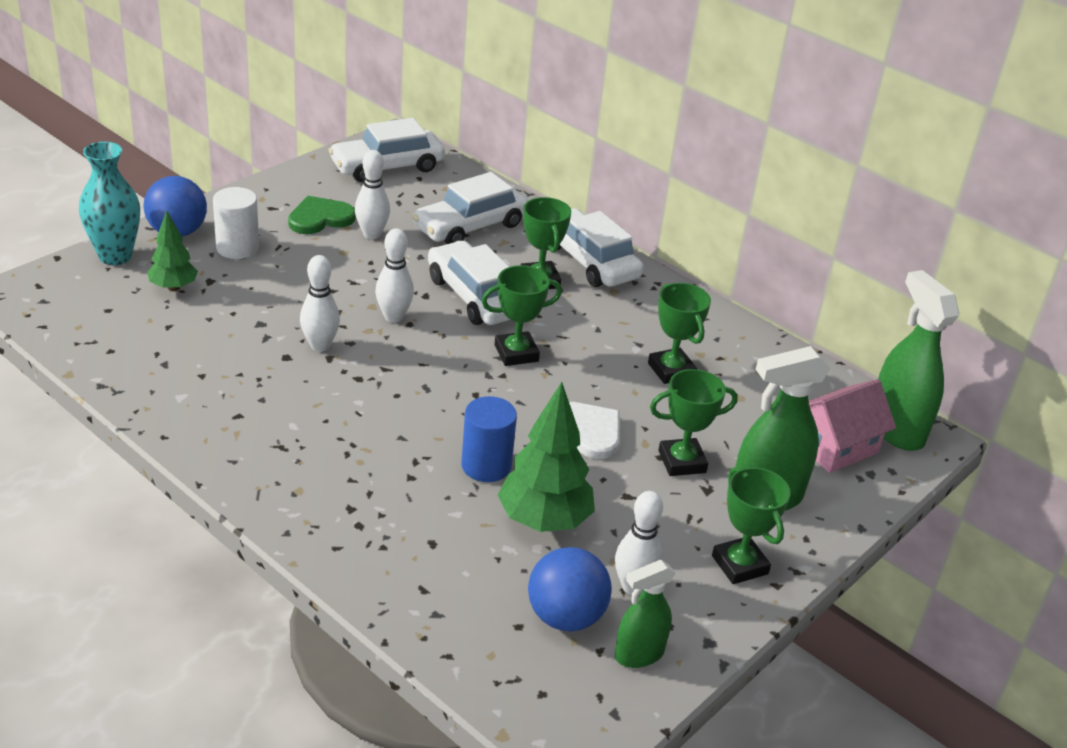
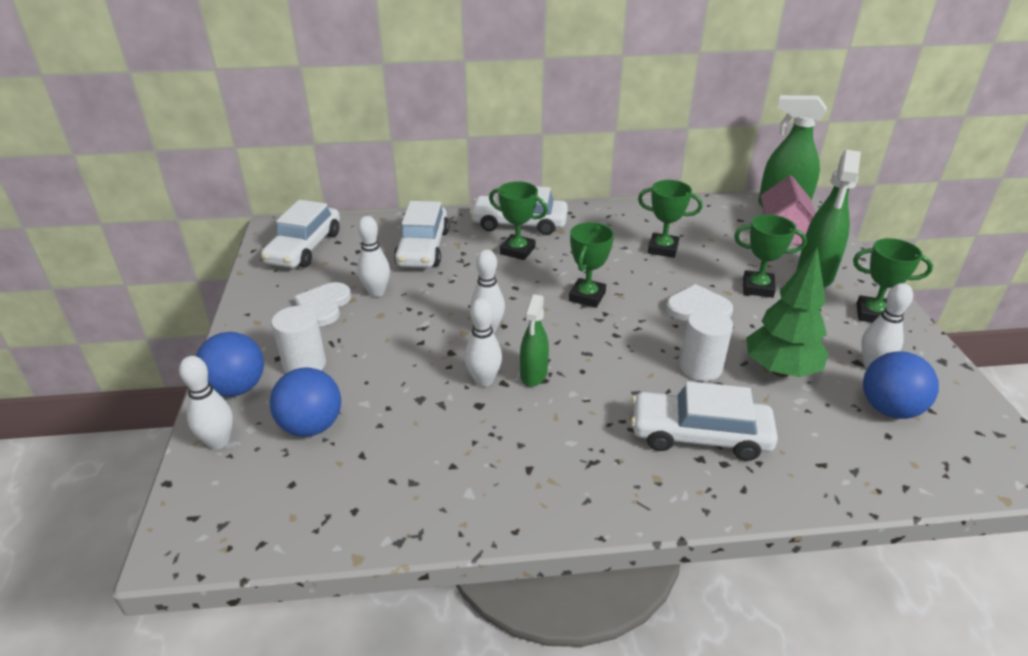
camera: 45 degrees left, 0 degrees up
turquoise vase [79,142,140,265] -> white bowling pin [179,356,233,450]
green tree [147,211,198,291] -> blue ball [269,367,341,437]
green heart [288,196,356,234] -> white heart [294,282,351,326]
white car [428,241,510,325] -> white car moved to [631,381,778,461]
blue cylinder [461,396,517,482] -> white cylinder [680,308,733,381]
green spray bottle [615,560,675,668] -> green spray bottle moved to [520,294,549,386]
green trophy [650,369,738,476] -> green trophy turned 75 degrees clockwise [734,214,807,298]

